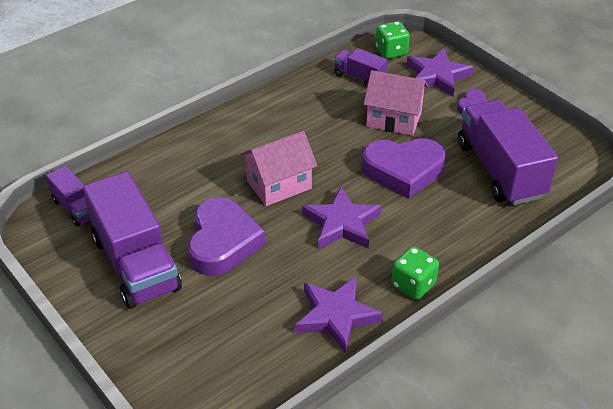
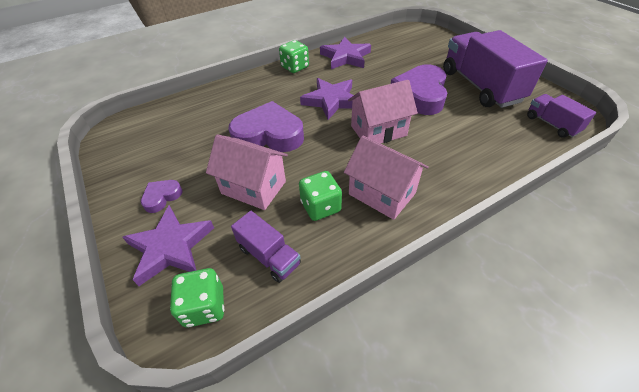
camera: 170 degrees left, 5 degrees up
purple truck [458,100,558,205] -> none
none -> green dice [299,171,342,221]
none -> pink house [344,136,429,220]

